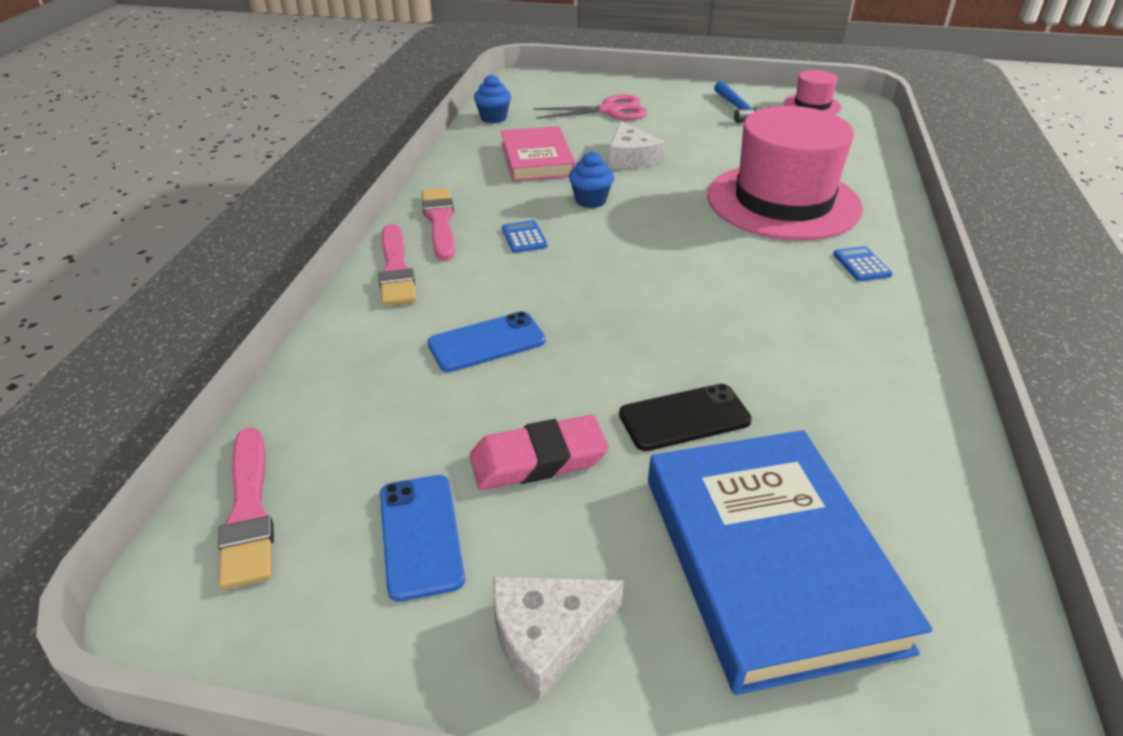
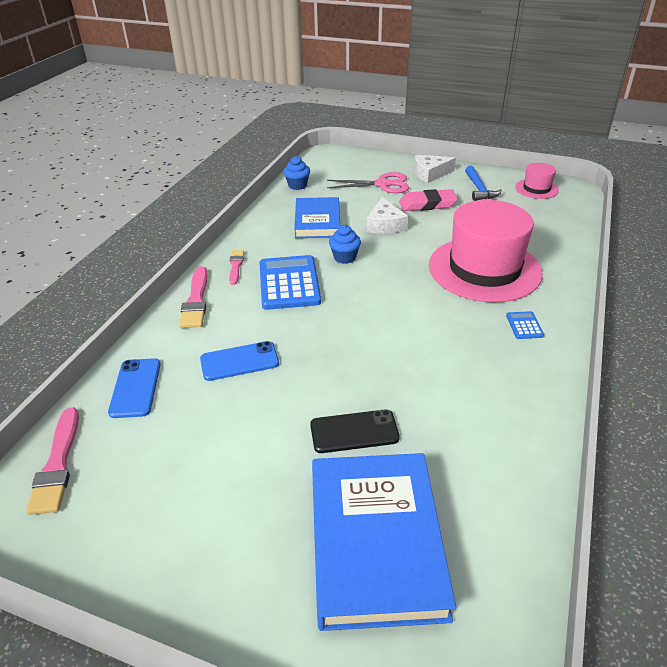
camera: 10 degrees right, 0 degrees up
blue phone [380,475,465,602] -> blue phone moved to [108,358,161,418]
pink brush [421,188,455,261] -> pink brush [229,250,244,285], size x0.62
pink eraser [470,415,609,490] -> pink eraser moved to [399,189,458,211]
white cheese [493,576,624,701] -> white cheese moved to [414,155,456,183]
pink book [501,126,576,182] -> blue book [294,197,340,238]
blue calculator [502,220,548,253] -> blue calculator [259,255,321,310], size x2.26

